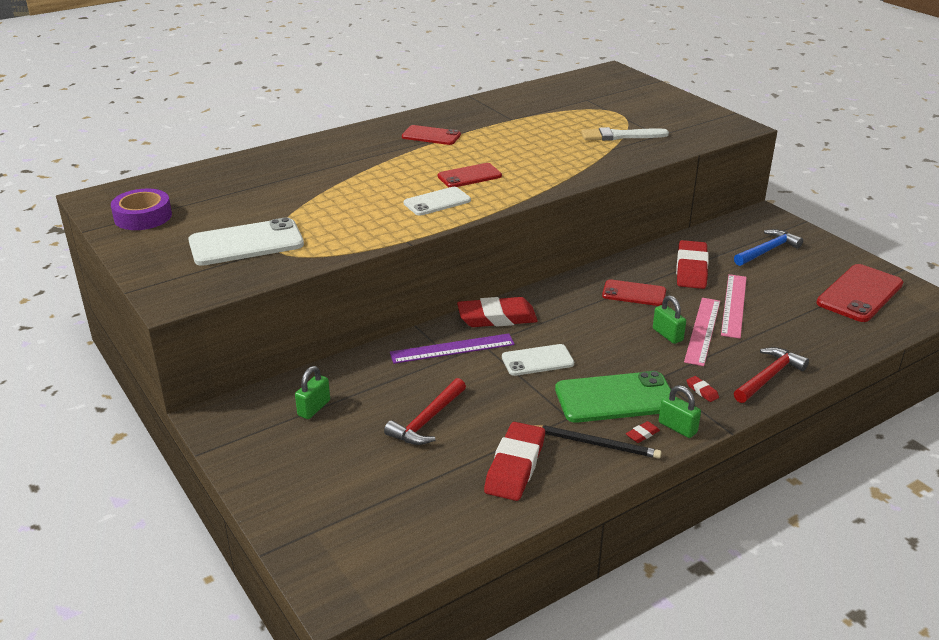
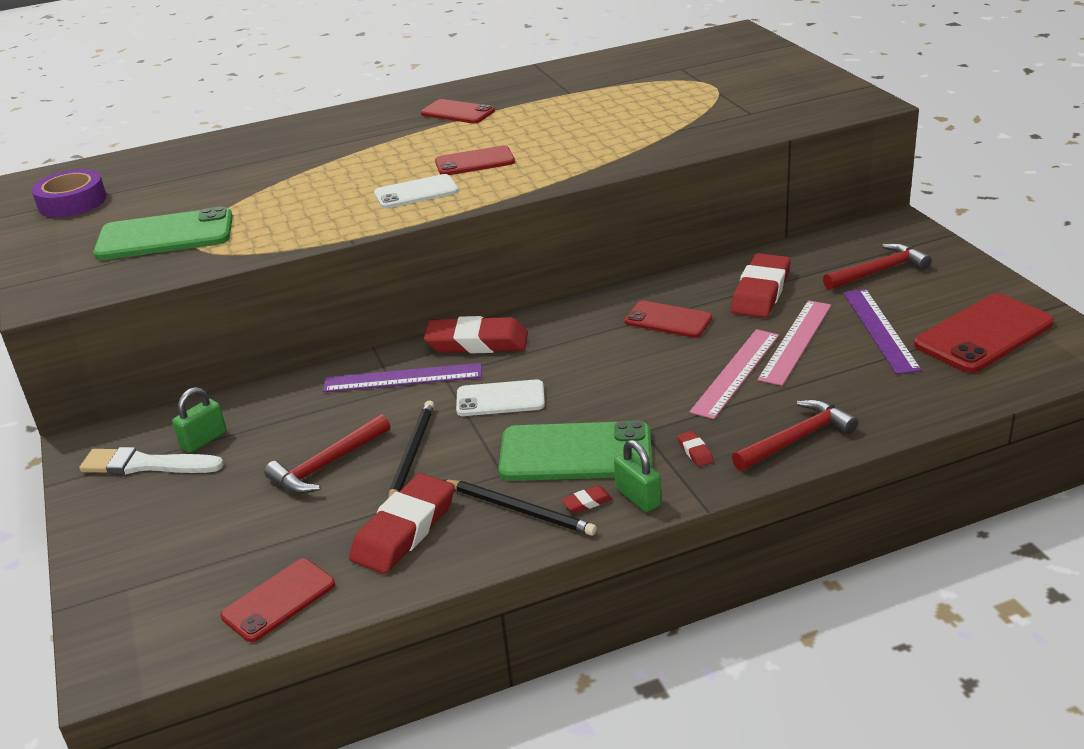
camera: 15 degrees right, 0 degrees up
white phone [188,217,304,266] -> green phone [93,206,233,260]
white brush [581,127,669,141] -> white brush moved to [79,447,224,475]
green padlock [653,295,686,344] -> none
blue hammer [734,229,803,266] -> red hammer [823,243,932,290]
none -> red phone [220,559,335,642]
none -> black pencil [388,400,434,498]
none -> purple ruler [843,289,922,374]

